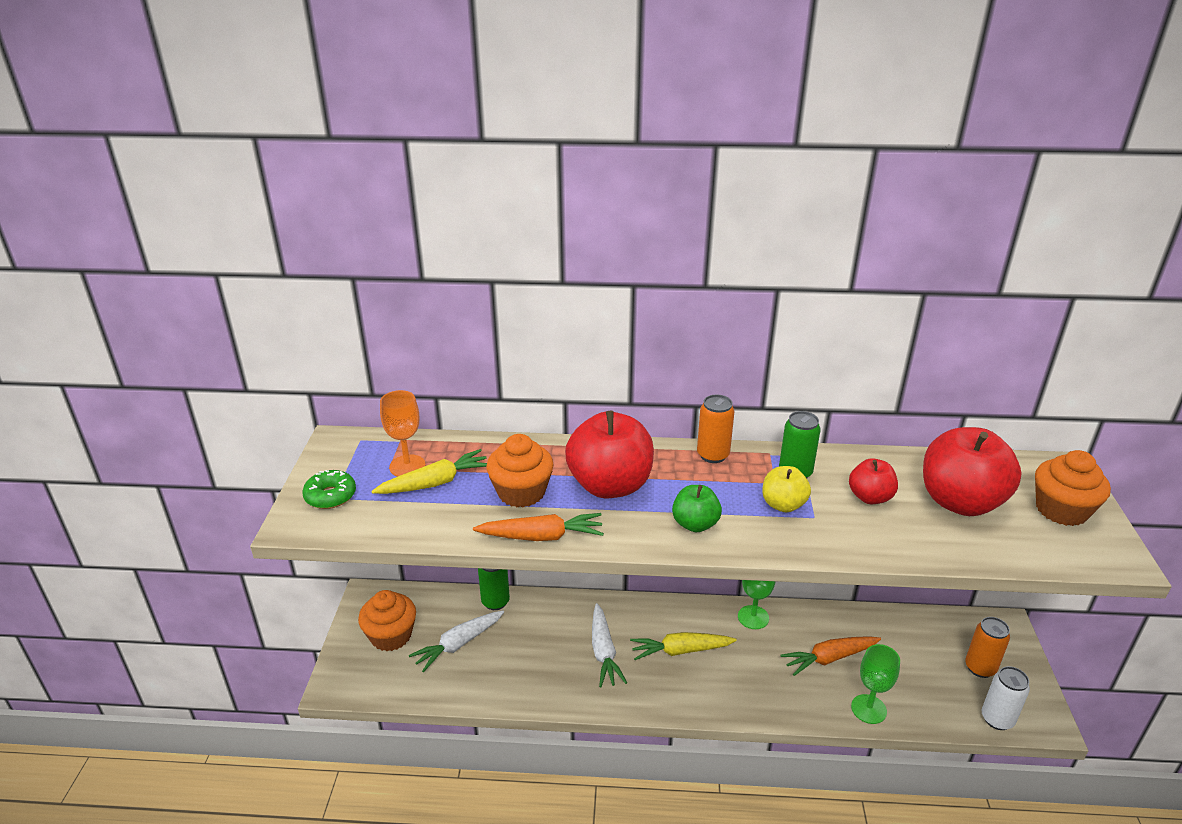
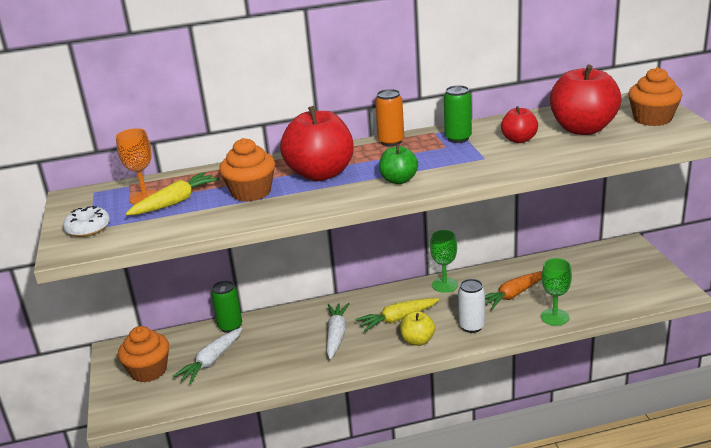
camera: 15 degrees left, 5 degrees down
green donut [302,470,356,509] -> white donut [63,206,110,237]
orange carrot [473,513,604,541] -> none
white carrot [592,603,627,687] -> white carrot turned 150 degrees counterclockwise [327,303,349,359]
yellow apple [762,466,811,512] -> yellow apple moved to [400,311,435,346]
orange can [965,617,1010,678] -> none
white can [982,666,1030,730] -> white can moved to [458,279,485,333]

